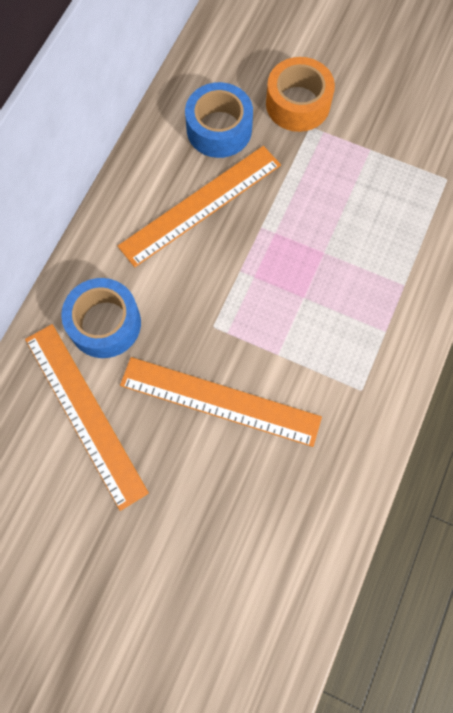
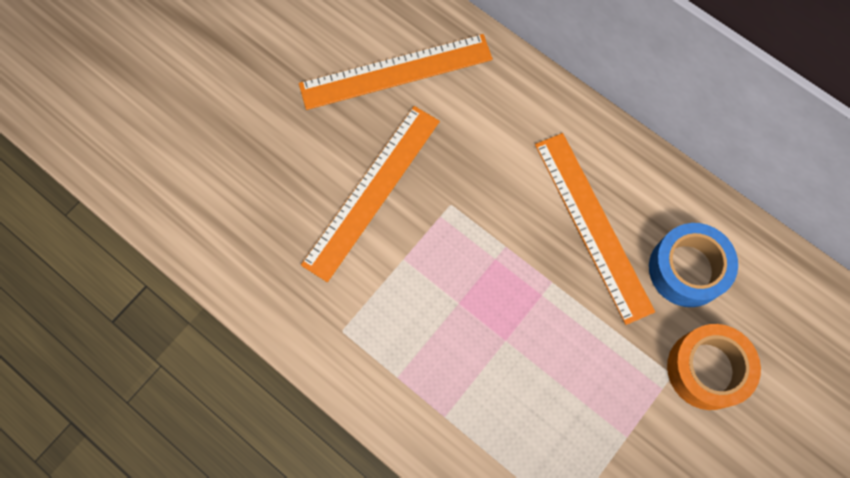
camera: 105 degrees right, 0 degrees up
blue tape [61,278,141,358] -> none

